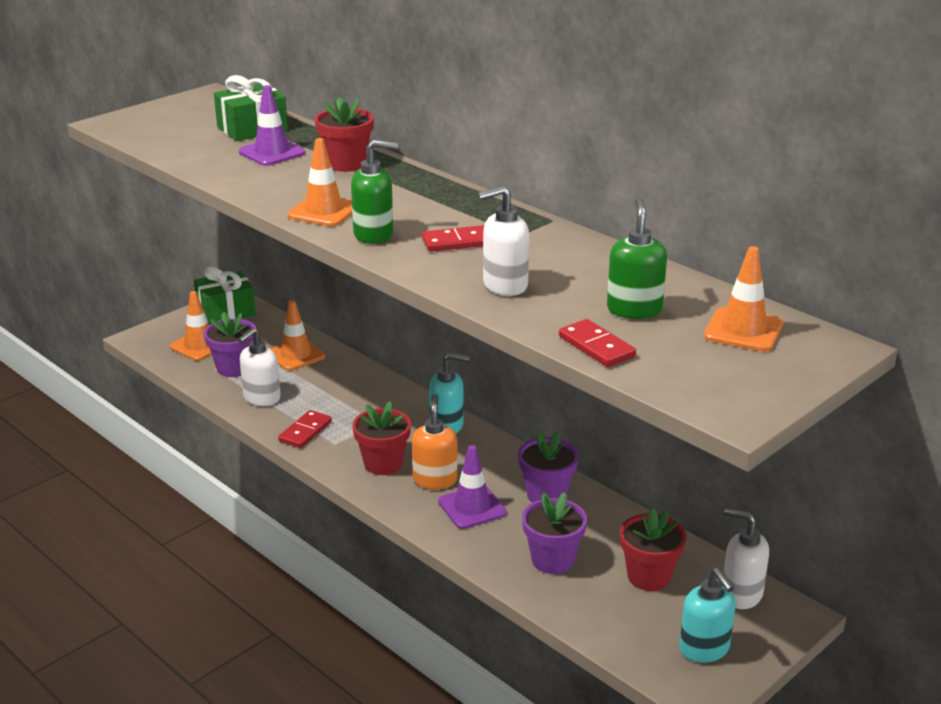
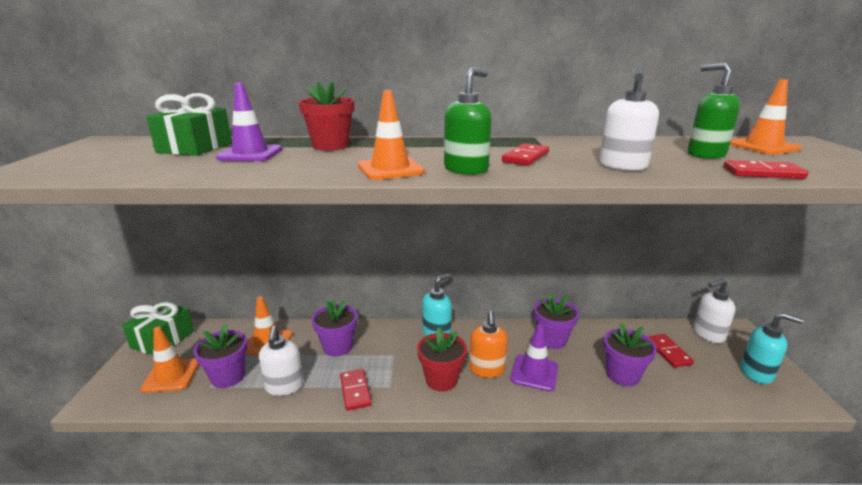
camera: 45 degrees left, 5 degrees down
orange soap dispenser [412,394,458,489] -> orange soap dispenser turned 135 degrees counterclockwise [469,311,508,378]
red flower pot [620,508,686,591] -> red domino [647,334,694,368]
none -> purple flower pot [312,299,357,357]

